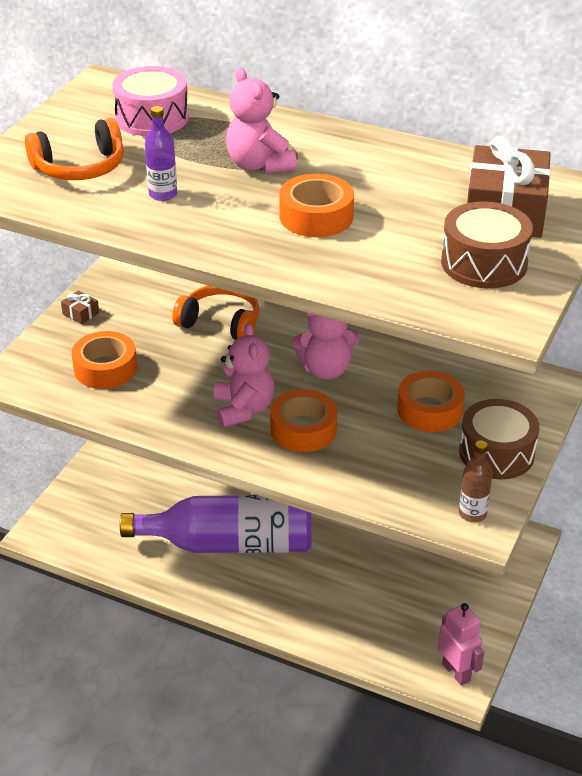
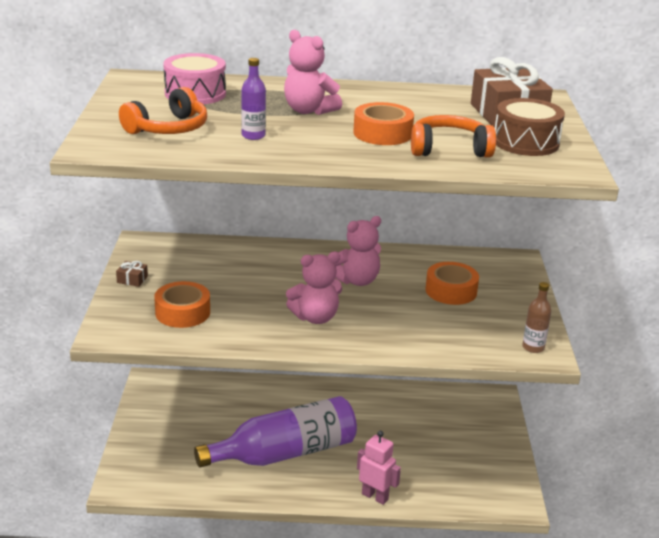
camera: 25 degrees left, 10 degrees down
orange headphones [173,285,259,340] -> orange headphones moved to [411,115,496,157]
pink teddy bear [214,323,274,428] -> pink teddy bear turned 105 degrees clockwise [286,252,342,324]
orange tape [270,389,337,452] -> none
pink robot [438,603,484,686] -> pink robot moved to [357,431,401,505]
brown drum [459,399,540,479] -> none

